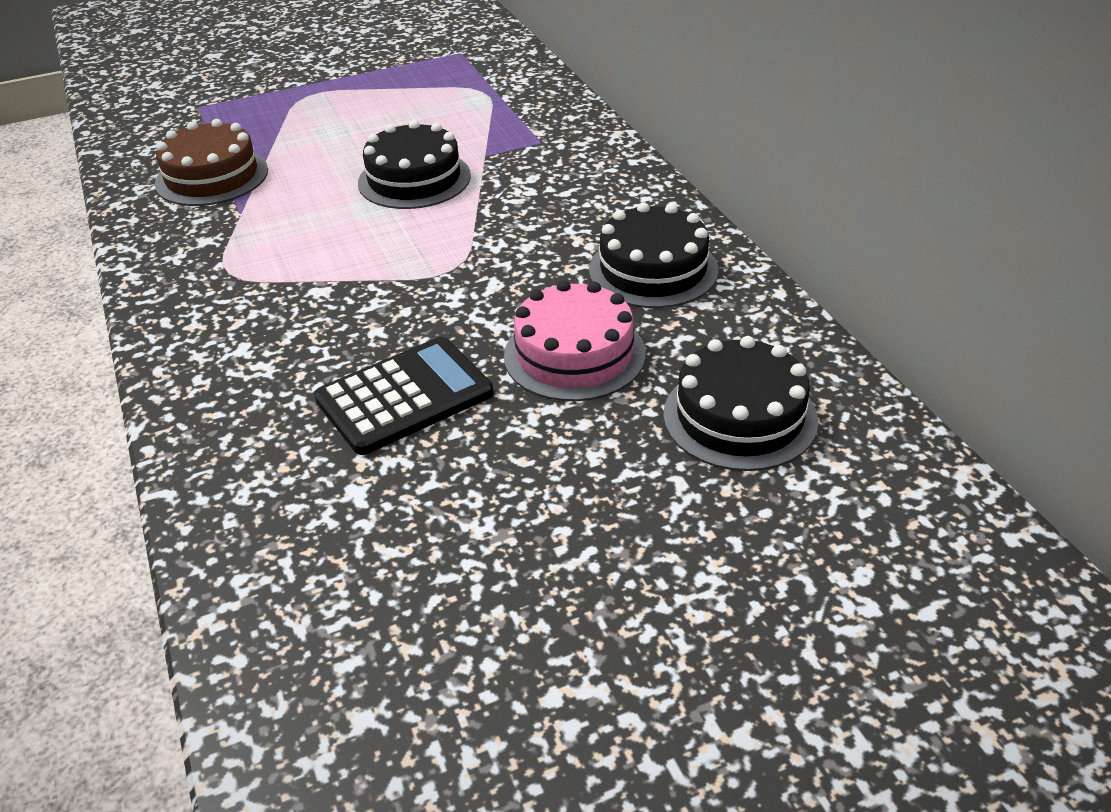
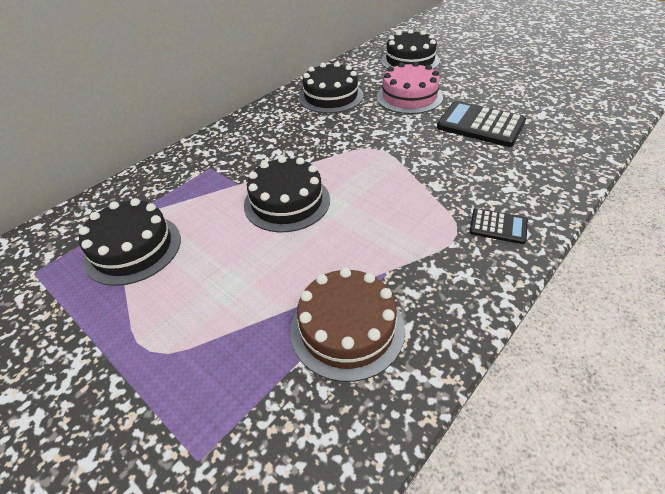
camera: 115 degrees left, 5 degrees up
none -> black cake [79,198,181,286]
none -> black calculator [469,208,528,244]

